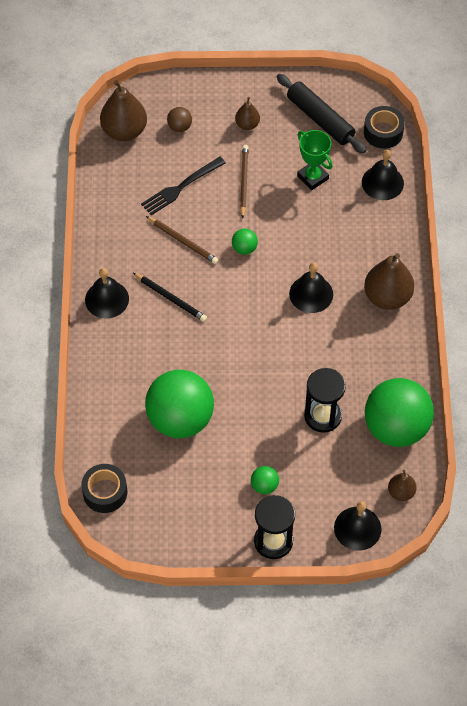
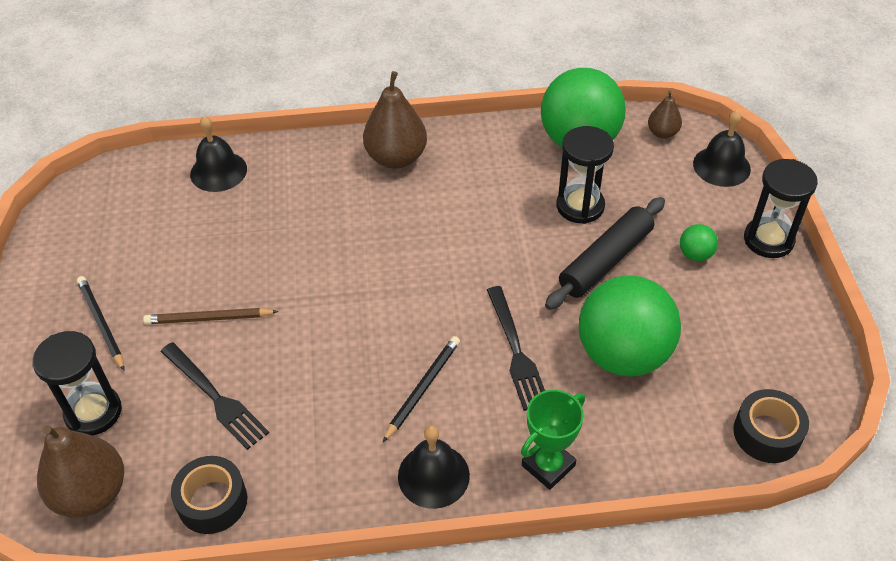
camera: 95 degrees left, 10 degrees down
brown pencil [146,216,218,264] -> none
brown ball [167,107,192,132] -> black hourglass [32,331,122,436]
green ball [232,228,258,255] -> none
brown pear [235,97,260,130] -> black pencil [77,276,124,371]
black rolling pin [277,74,366,154] -> black rolling pin moved to [545,197,665,310]
black bell [289,263,333,313] -> none
green trophy [297,130,333,190] -> green trophy moved to [521,390,585,490]
black tape [364,106,405,149] -> black tape moved to [171,456,247,534]
none -> black fork [487,286,545,411]

